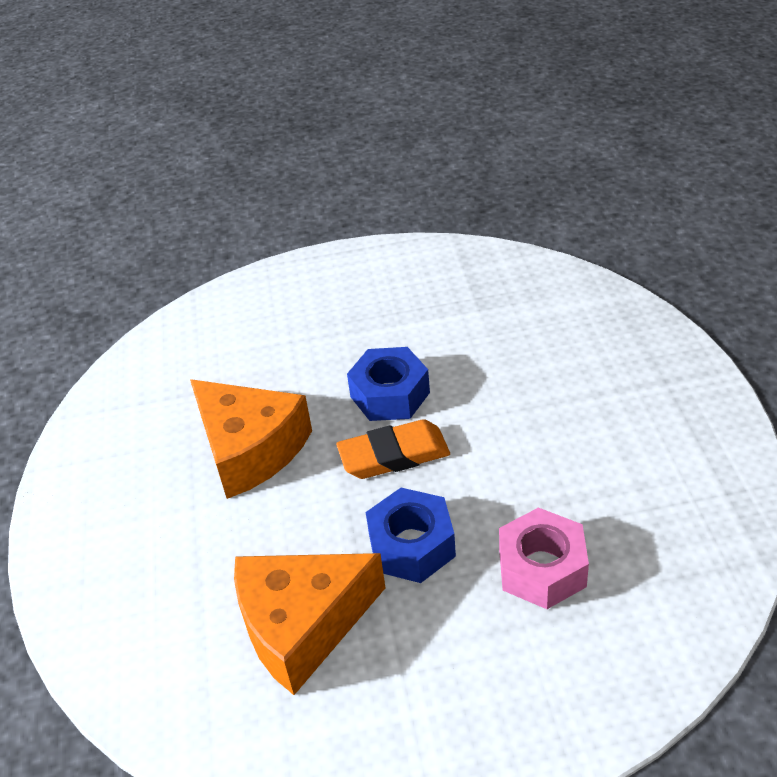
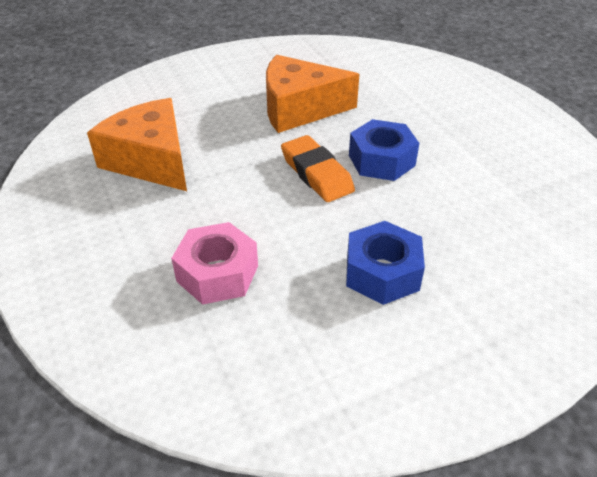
camera: 70 degrees right, 0 degrees up
orange cheese [190,379,312,499] -> orange cheese turned 60 degrees clockwise [266,55,359,133]
blue nut [366,488,456,583] -> blue nut moved to [346,221,425,305]

